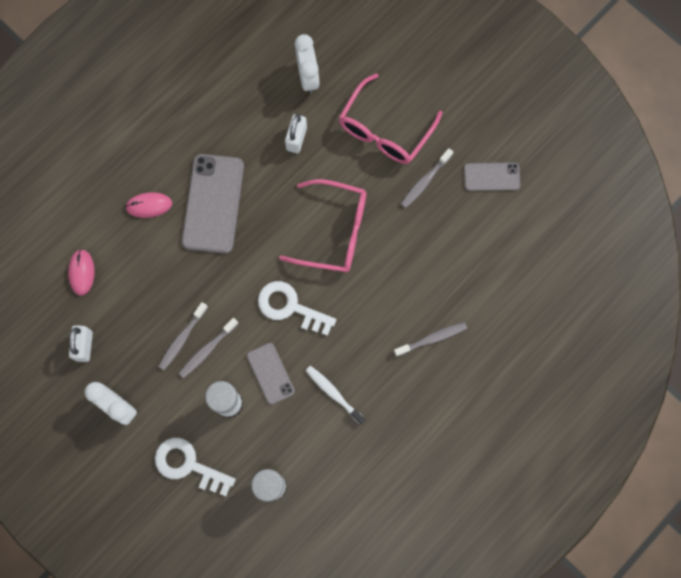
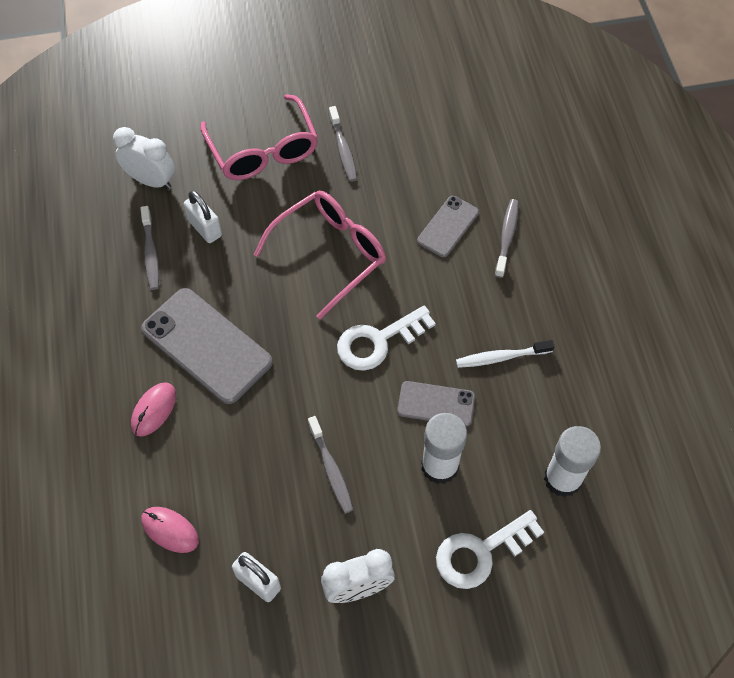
camera: 55 degrees left, 15 degrees down
grey toothbrush [179,318,239,378] -> grey toothbrush moved to [140,206,159,290]
grey phone [464,162,520,191] -> grey phone moved to [417,196,479,257]

